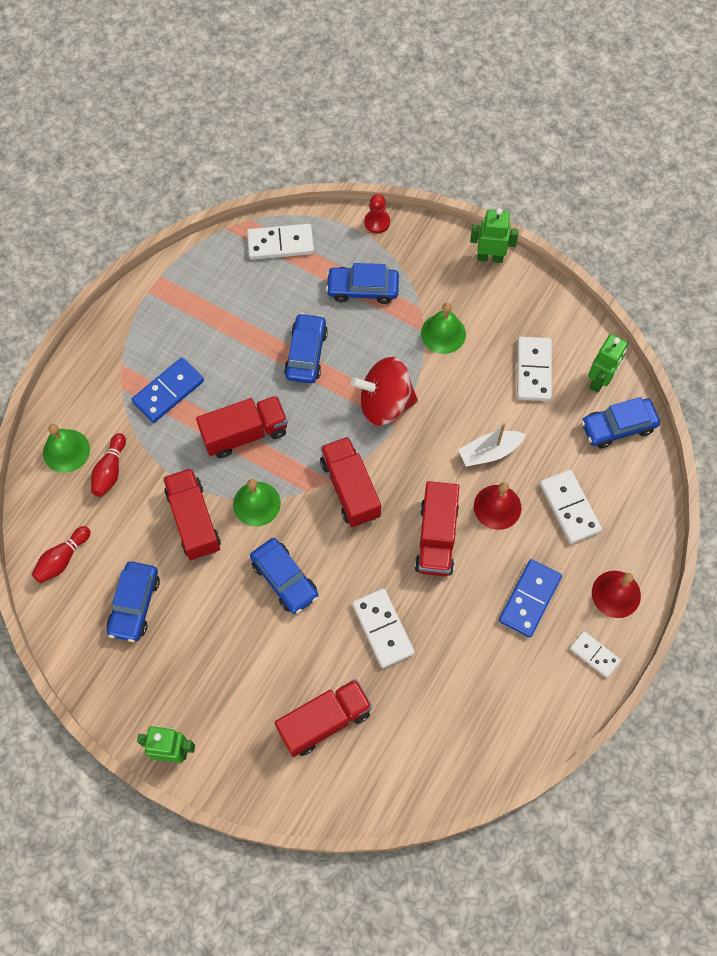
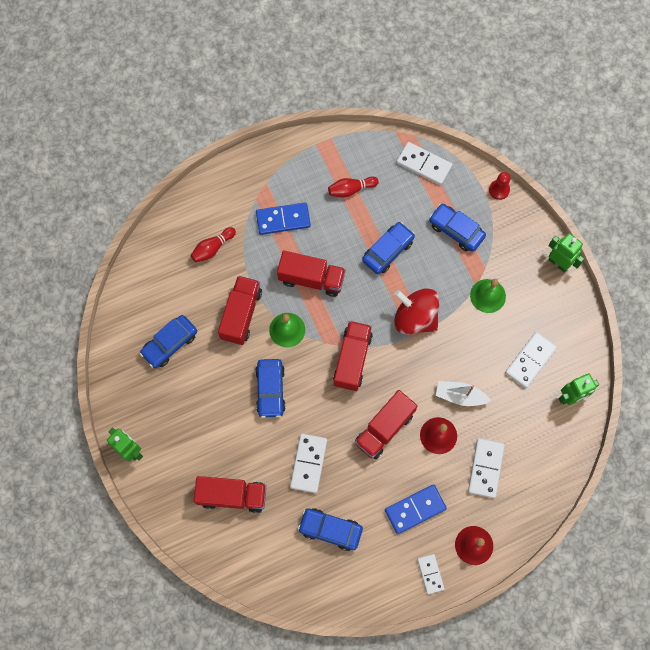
camera: 35 degrees right, 5 degrees up
red bowling pin [32,526,91,583] -> red bowling pin moved to [328,176,379,198]
green bell [43,424,90,473] -> none
blue car [581,397,660,448] -> blue car moved to [298,508,363,551]

